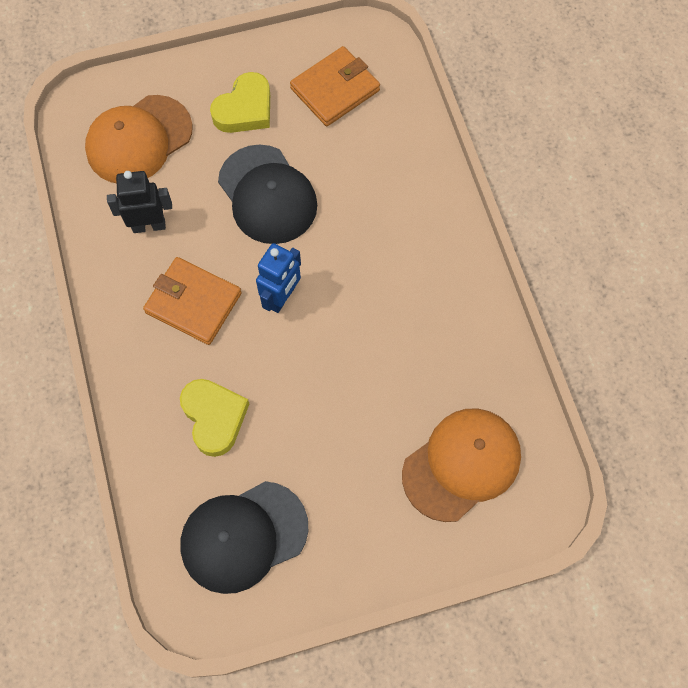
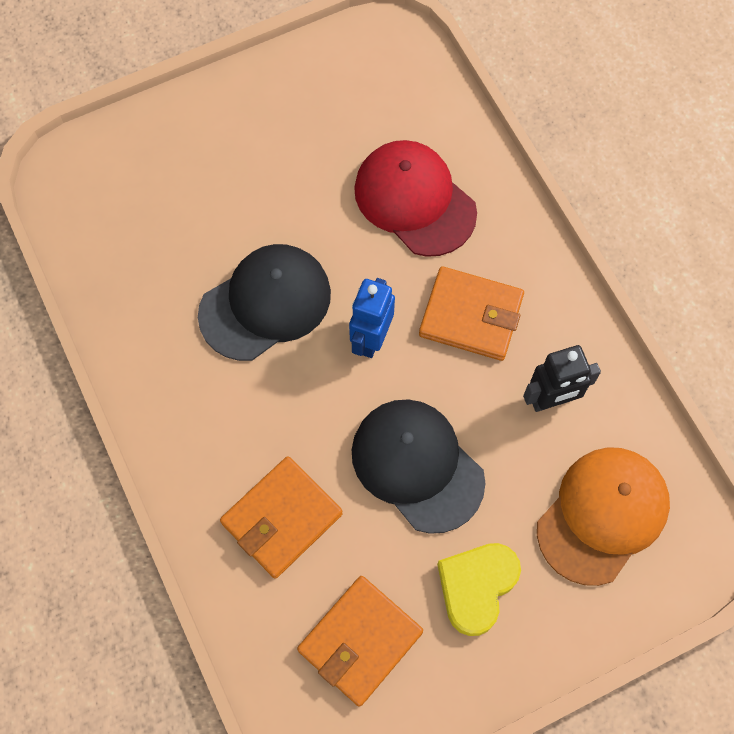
camera: 170 degrees right, 0 degrees up
yellow heart [180,379,249,457] -> red cap [354,140,477,257]
black cap [180,481,308,594] -> black cap moved to [198,244,331,361]
orange cap [402,408,521,522] -> none
none -> orange wallet [220,456,343,579]

